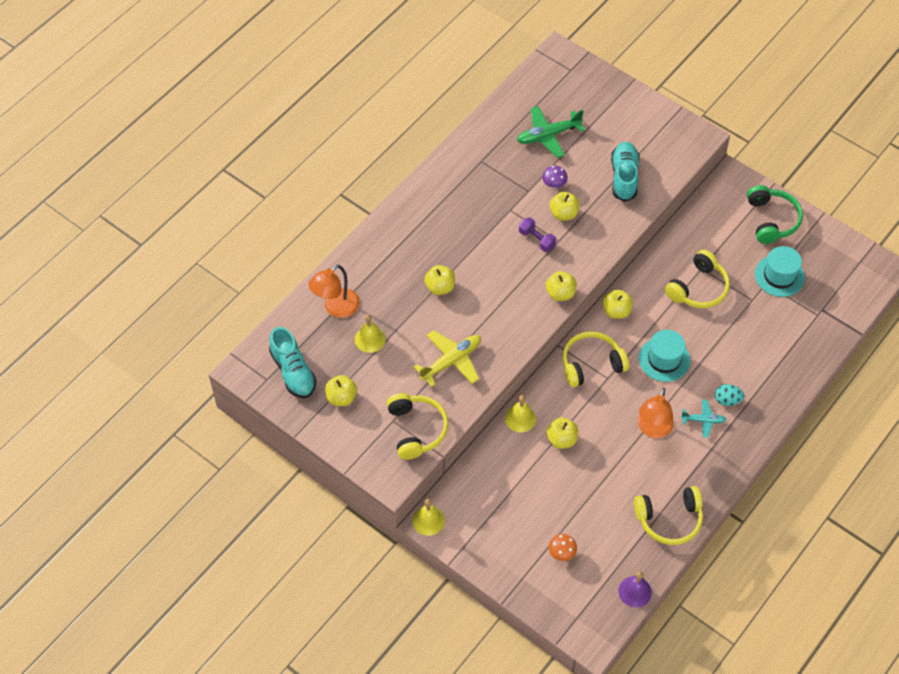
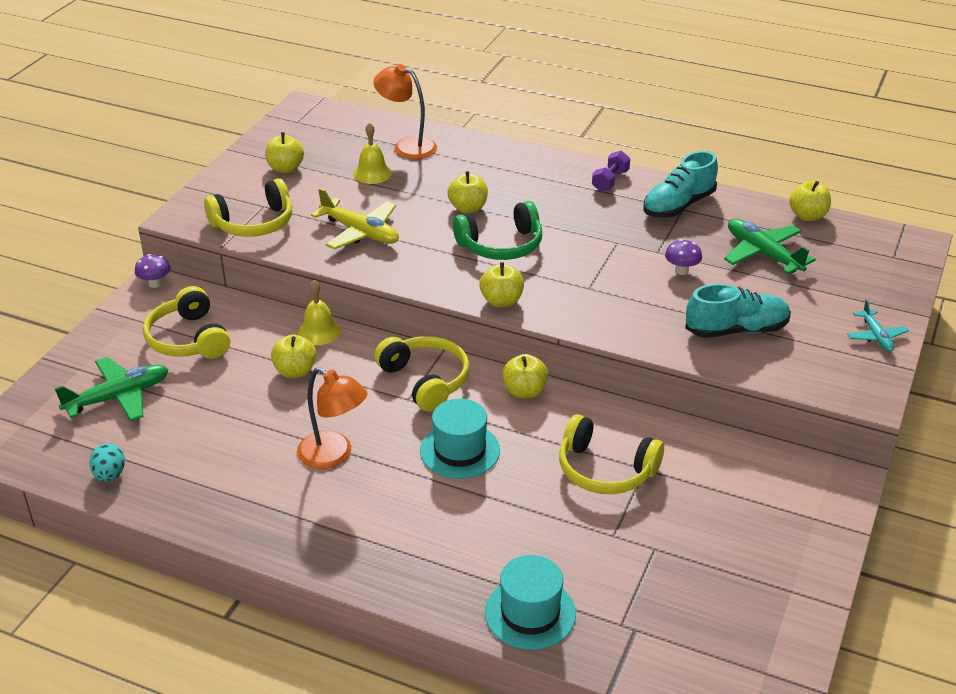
camera: 75 degrees right, 20 degrees down
turquoise shoe [269,327,316,398] -> turquoise shoe moved to [643,151,718,218]
yellow bell [412,499,445,536] -> purple mushroom [135,254,171,288]
purple dumbbell [519,217,556,252] -> purple dumbbell moved to [592,151,630,192]
yellow apple [549,192,579,221] -> yellow apple moved to [789,181,831,221]
orange mushroom [549,534,577,561] -> green plane [54,357,169,421]
purple bell [619,571,652,608] -> none
yellow headphones [634,486,703,545] -> yellow headphones moved to [143,286,230,359]
orange lamp [638,388,674,438] -> orange lamp turned 150 degrees counterclockwise [297,367,367,469]
turquoise plane [681,400,727,438] -> turquoise plane moved to [847,300,909,352]
turquoise egg [715,384,744,406] -> turquoise egg moved to [89,443,125,482]
green headphones [747,185,803,244] -> green headphones moved to [453,201,542,260]
turquoise hat [755,246,805,297] -> turquoise hat moved to [485,555,576,650]

